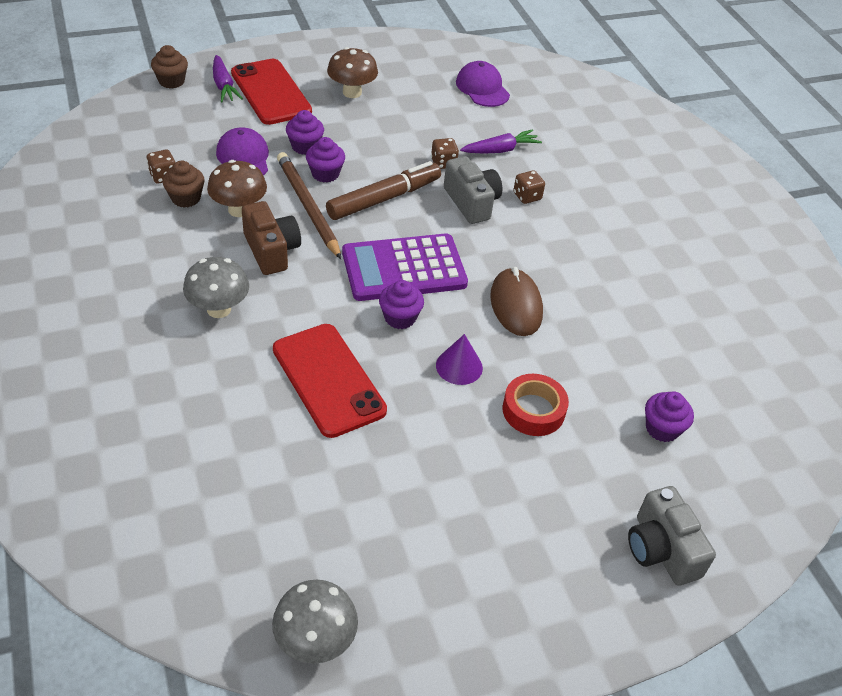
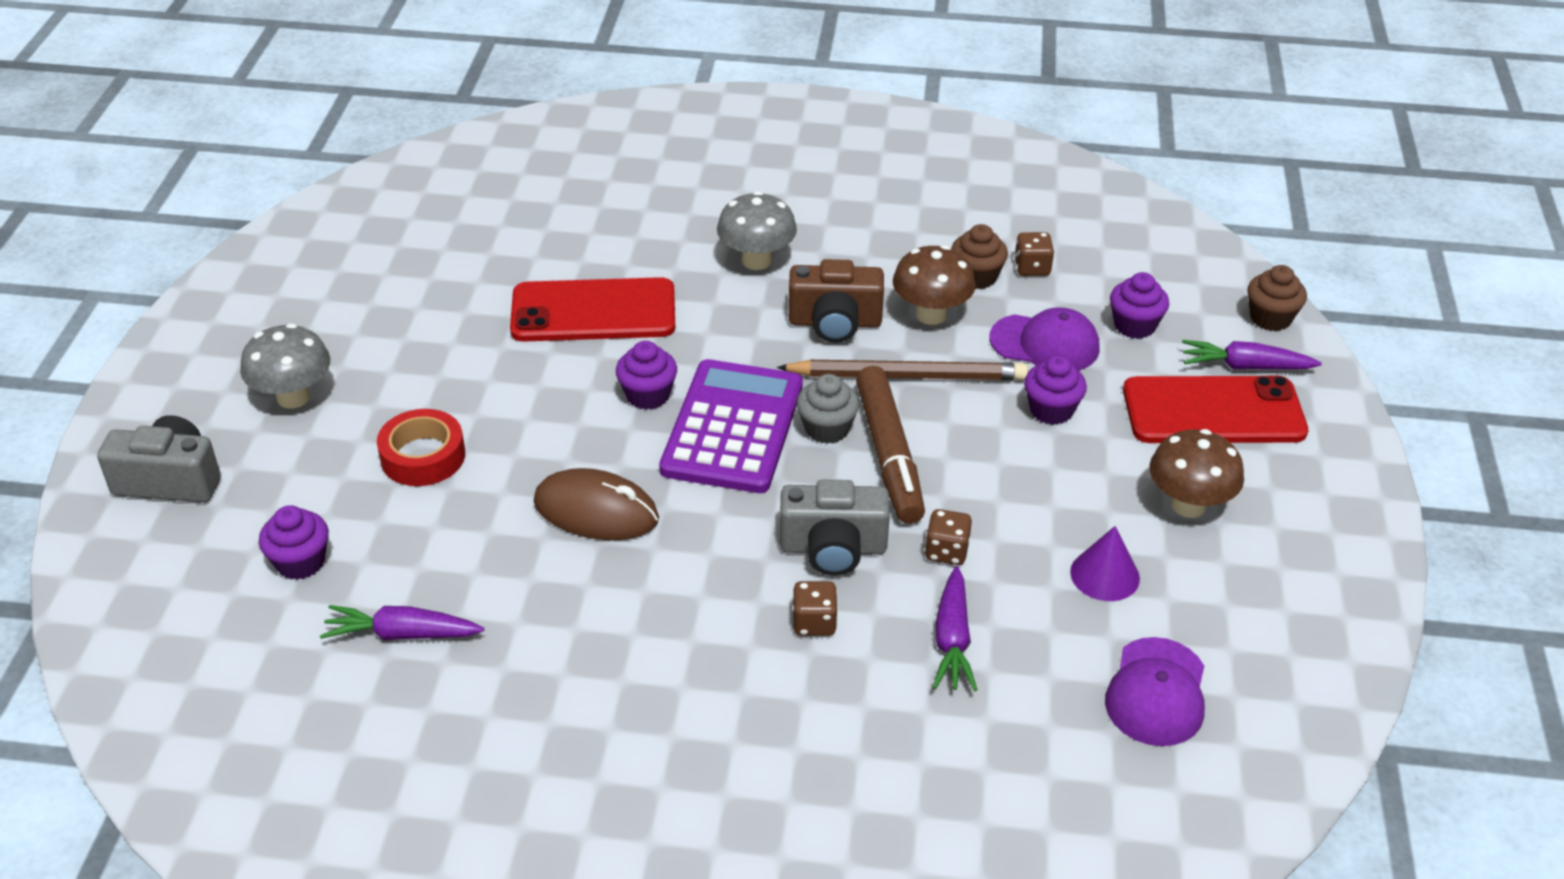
camera: 120 degrees right, 5 degrees down
grey mushroom [272,580,358,664] -> grey mushroom moved to [240,324,330,408]
purple cupcake [306,137,345,183] -> purple cupcake moved to [1110,272,1169,339]
purple cone [436,334,483,385] -> purple cone moved to [1070,526,1140,601]
purple cap [456,61,510,107] -> purple cap turned 105 degrees clockwise [1105,637,1205,746]
none -> purple carrot [320,605,484,640]
none -> grey cupcake [797,374,860,444]

